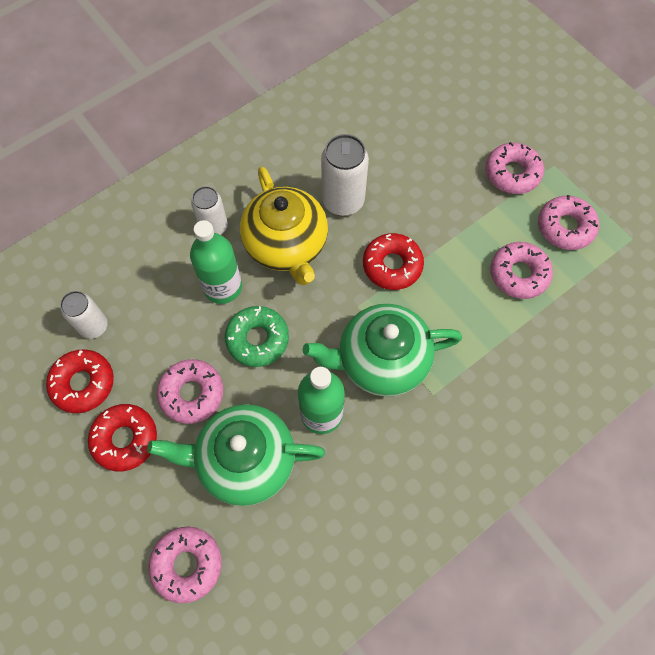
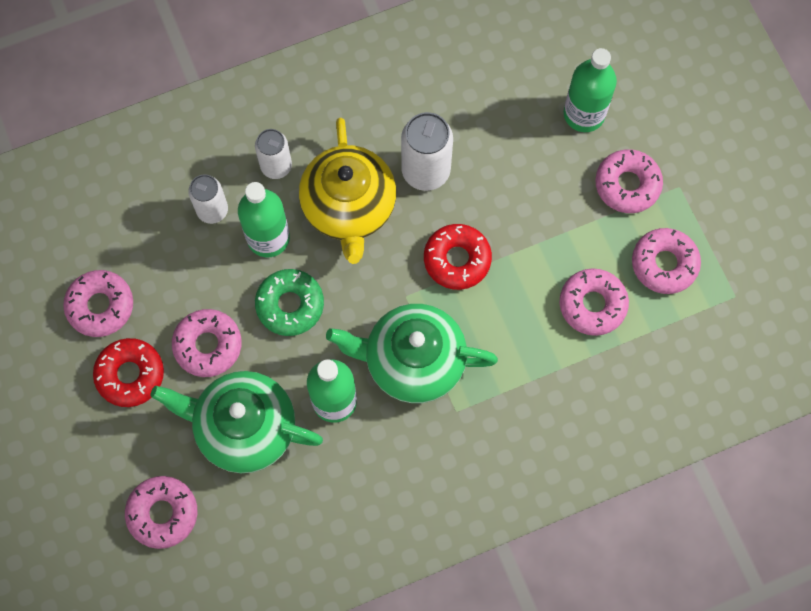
camera: 15 degrees right, 5 degrees up
red donut [46,349,114,413] -> pink donut [63,270,133,337]
white can [60,291,108,339] -> white can moved to [188,174,228,224]
none -> green bottle [564,48,617,132]

